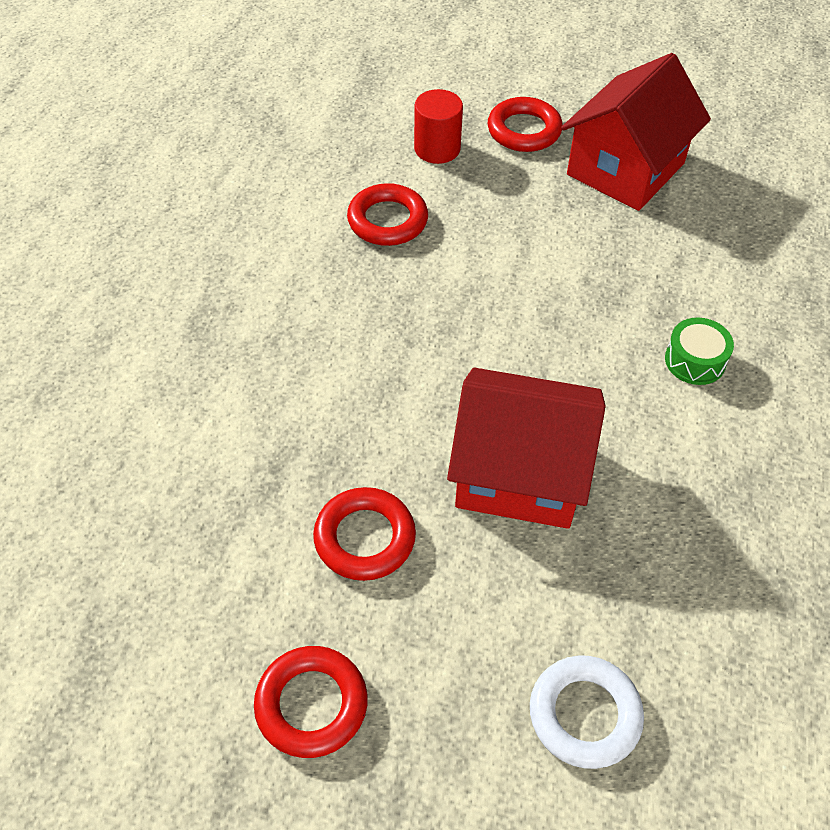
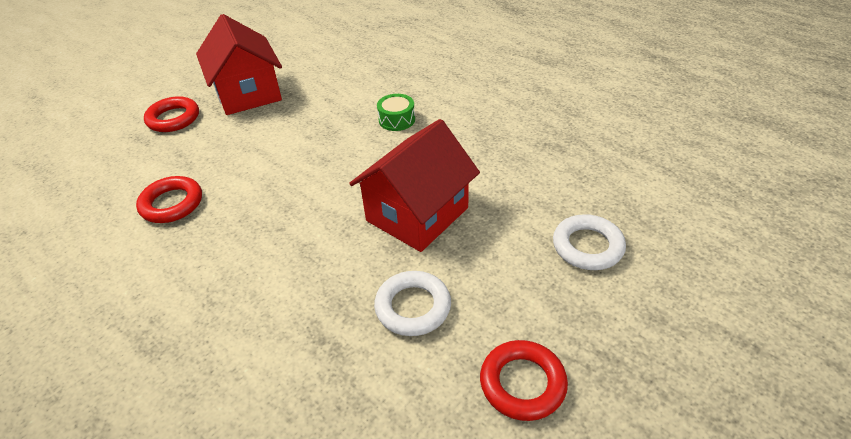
camera: 60 degrees left, 10 degrees down
red ring [313,487,416,581] -> white ring [374,271,451,336]
red cylinder [414,89,463,164] -> none

